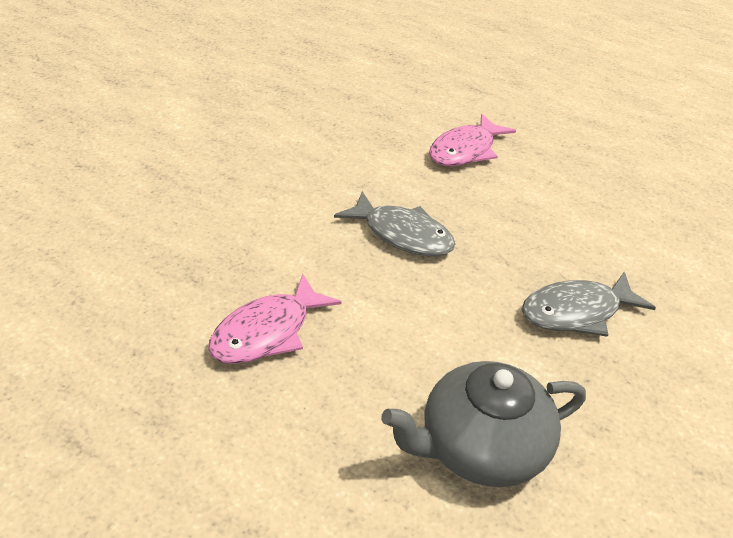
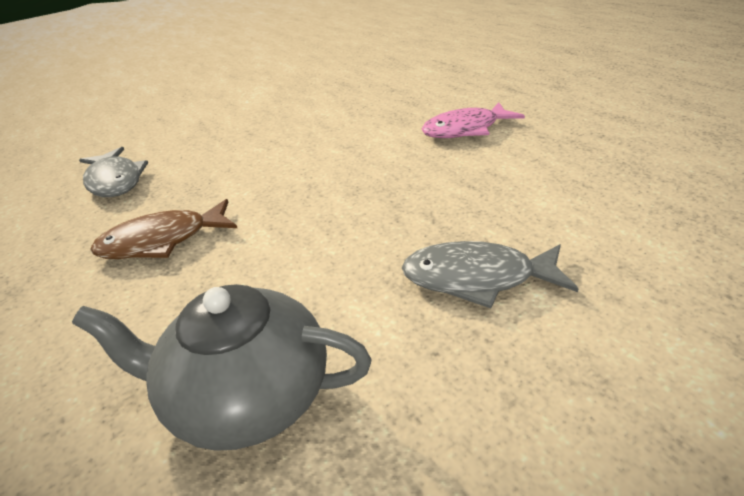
camera: 30 degrees right, 5 degrees down
pink fish [208,274,342,364] -> brown fish [90,199,237,259]
grey fish [334,191,455,257] -> grey fish moved to [79,147,148,197]

